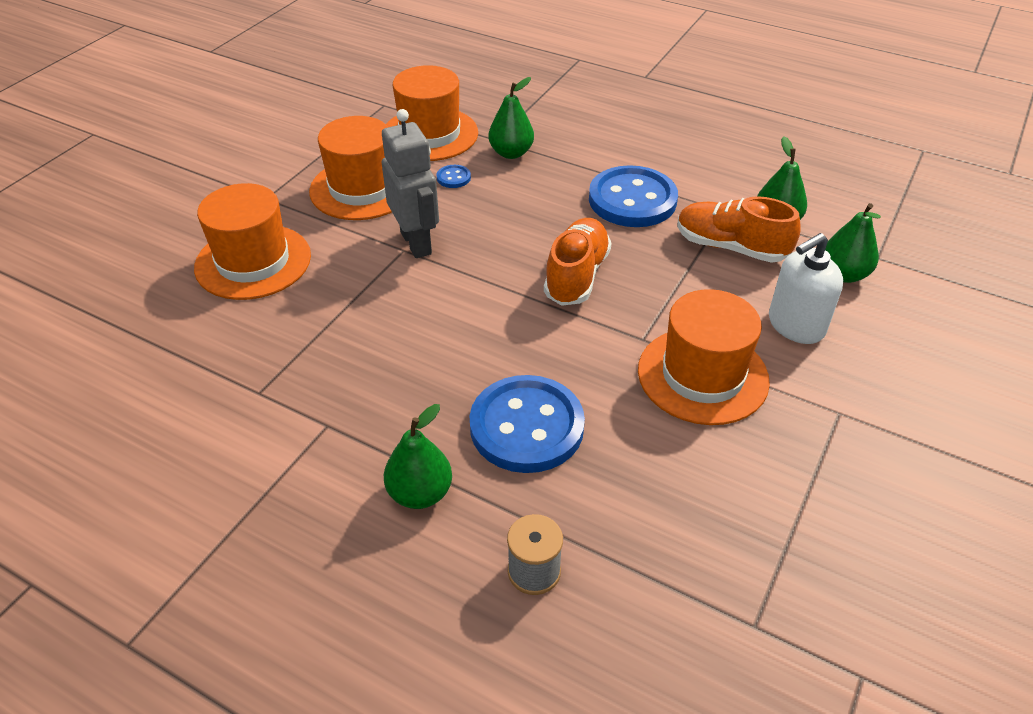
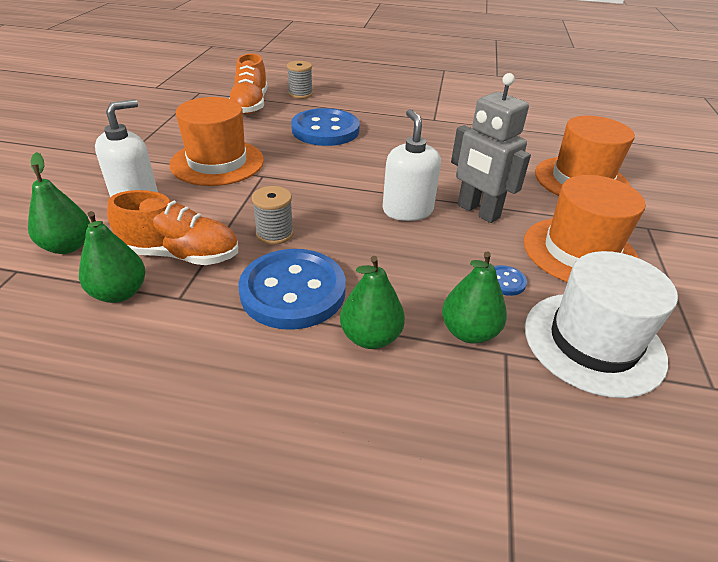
camera: 160 degrees right, 5 degrees down
green pear [384,404,452,509] -> green pear moved to [340,256,405,349]
orange hat [386,65,478,161] -> white hat [525,251,678,398]
orange shoe [544,218,612,306] -> orange shoe moved to [229,53,268,114]
none -> grey spool [252,186,294,245]
none -> white soap dispenser [383,109,441,221]

